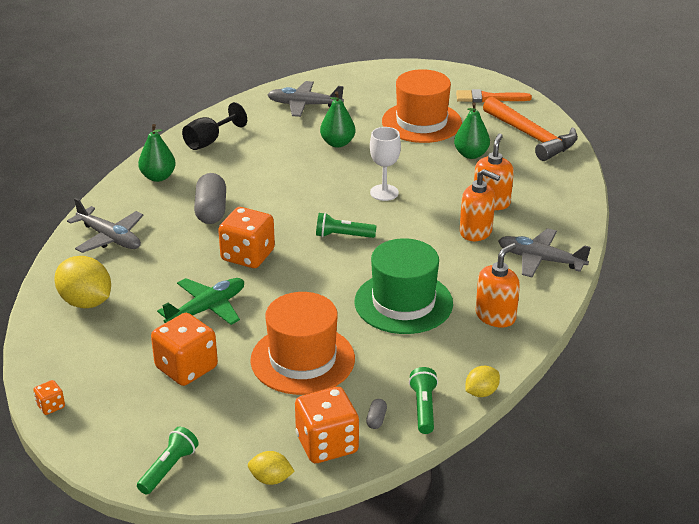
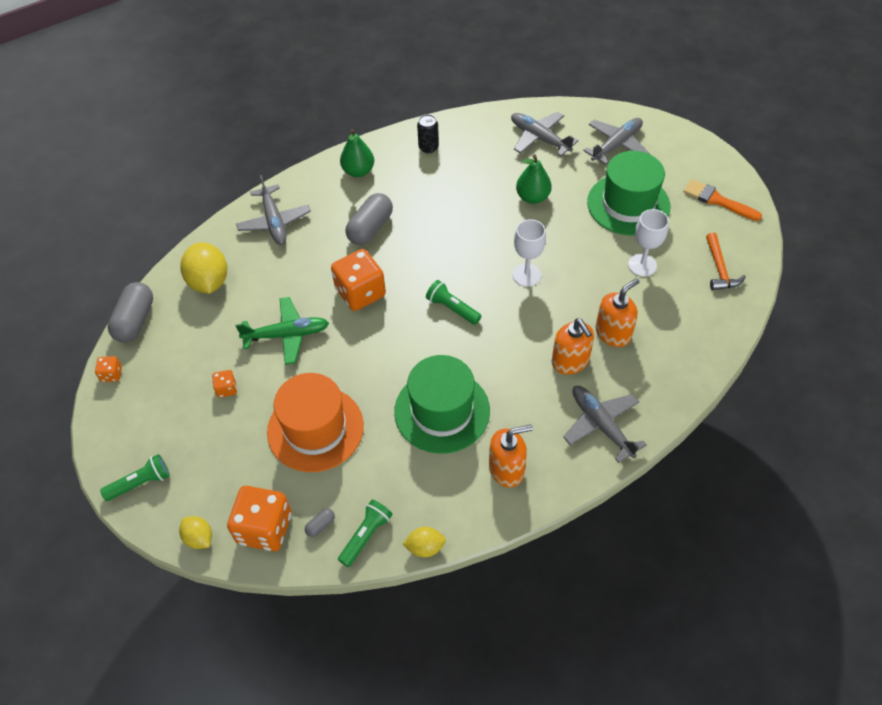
camera: 35 degrees right, 20 degrees up
orange dice [151,313,218,386] -> orange dice [212,370,237,398], size x0.46
black goblet [182,102,247,150] -> black can [417,114,439,154]
orange hat [382,69,462,143] -> green hat [587,151,670,236]
green pear [454,102,490,159] -> white goblet [628,209,669,277]
orange hammer [483,97,578,161] -> orange hammer [706,233,746,290], size x0.58
none -> grey capsule [108,282,153,343]
none -> grey plane [583,118,650,165]

